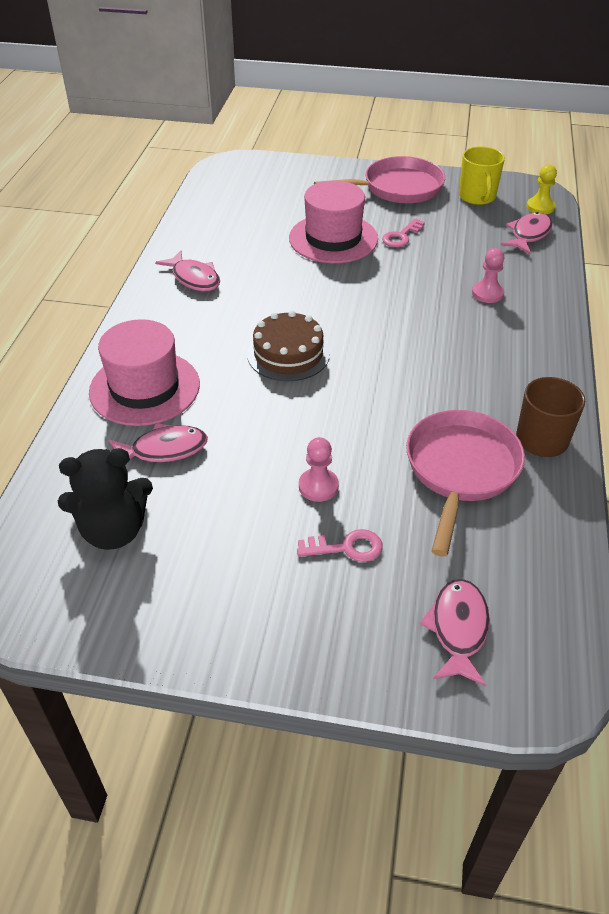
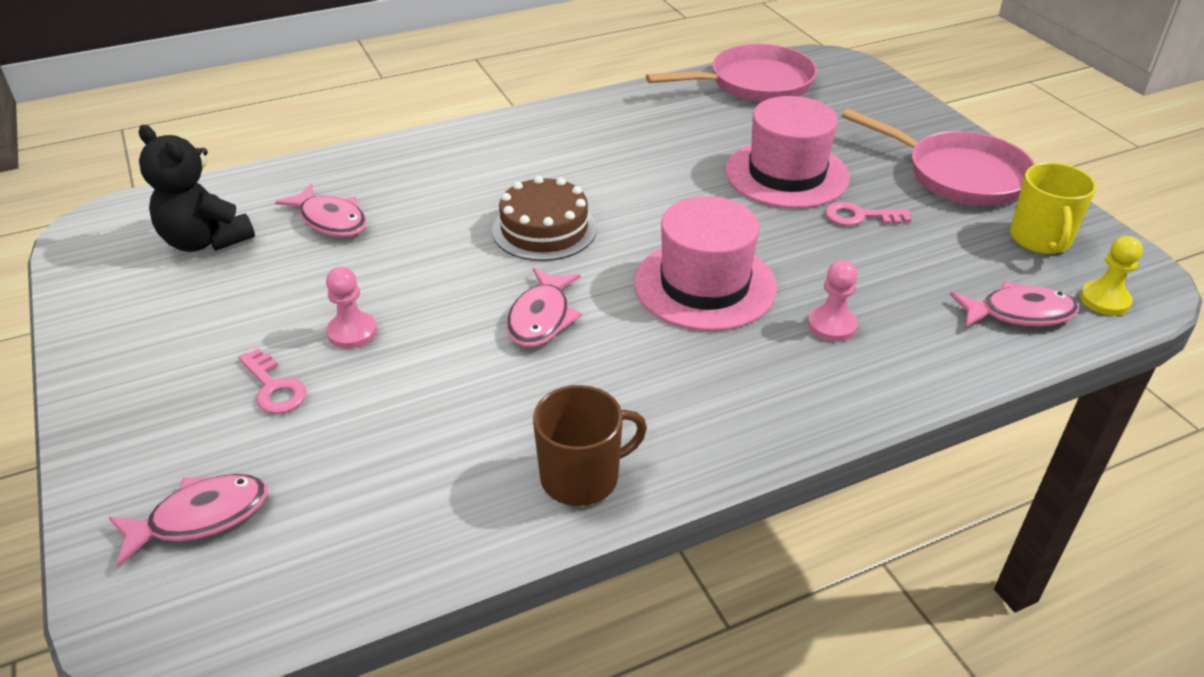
camera: 55 degrees right, 5 degrees down
pink hat [89,319,200,426] -> pink hat moved to [634,196,777,331]
pink fish [155,250,220,291] -> pink fish moved to [507,268,582,347]
pink pan [406,410,525,557] -> pink pan moved to [646,44,817,102]
yellow mug [459,147,505,205] -> yellow mug turned 45 degrees counterclockwise [1010,162,1096,254]

